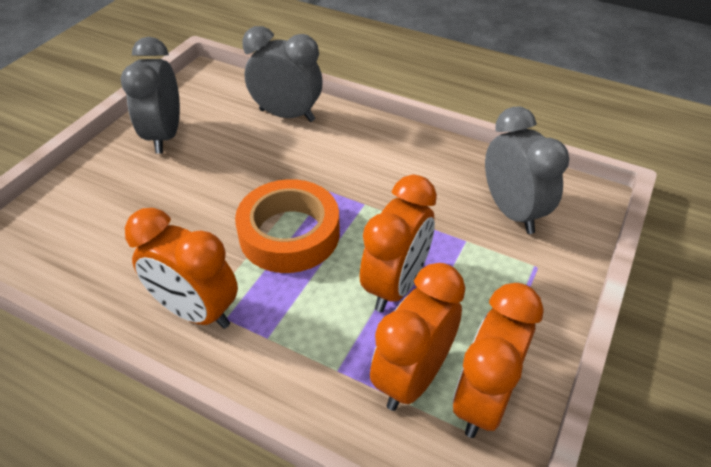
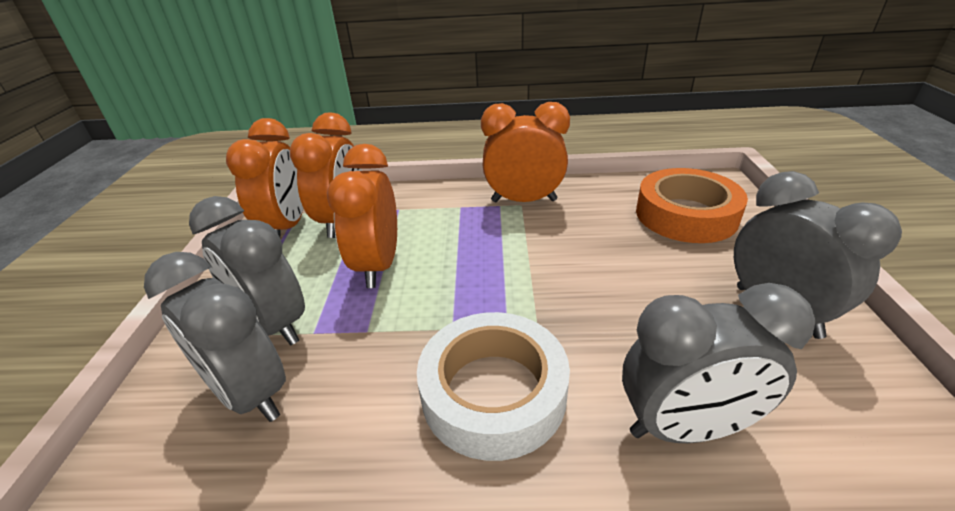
camera: 155 degrees right, 10 degrees down
orange tape [235,179,340,273] -> orange tape moved to [636,168,748,243]
none -> grey clock [189,196,305,346]
none -> white tape [417,312,570,461]

